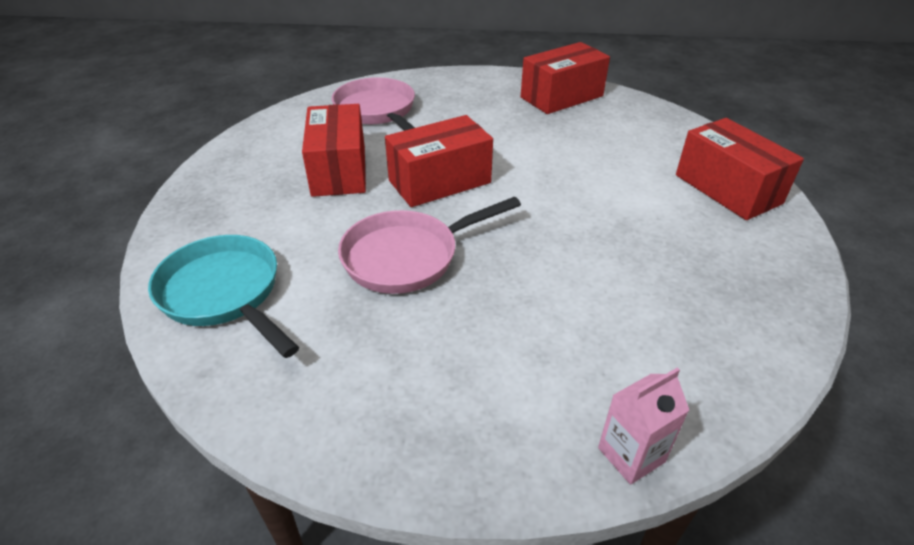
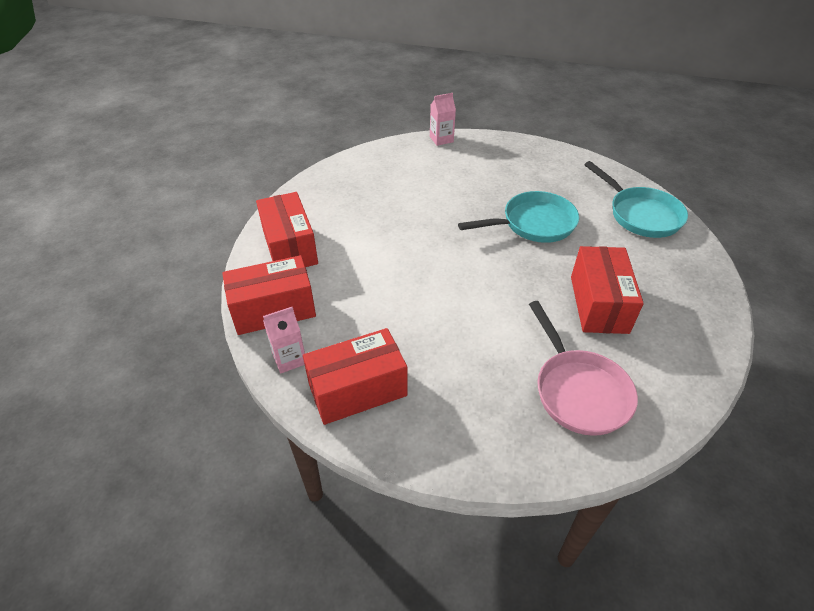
camera: 170 degrees left, 5 degrees up
pink pan [338,197,521,294] -> turquoise pan [458,191,579,243]
red box [385,115,493,207] -> red box moved to [222,255,316,335]
none -> pink carton [263,307,305,373]

